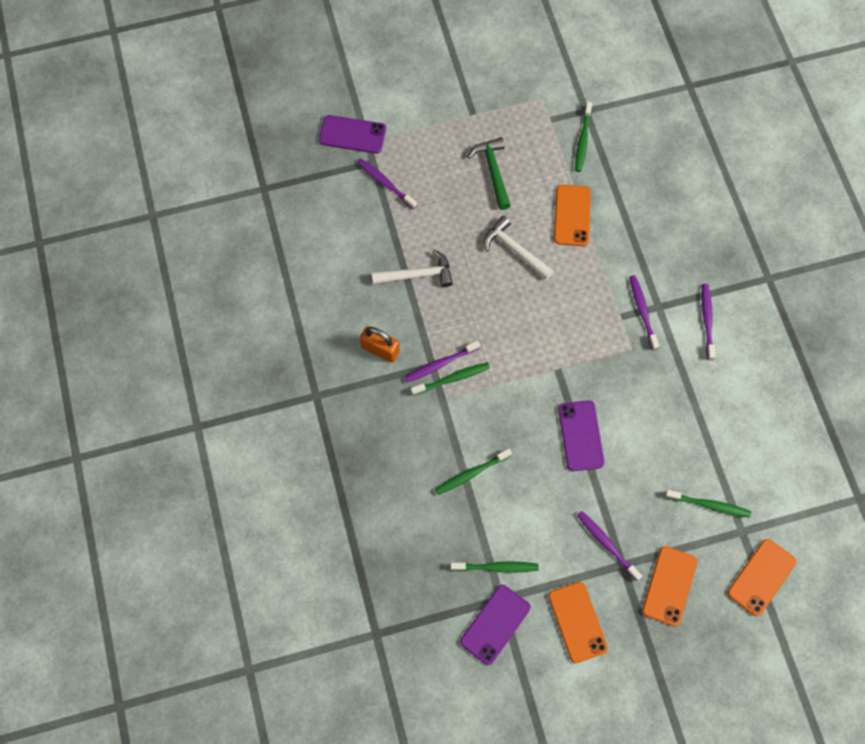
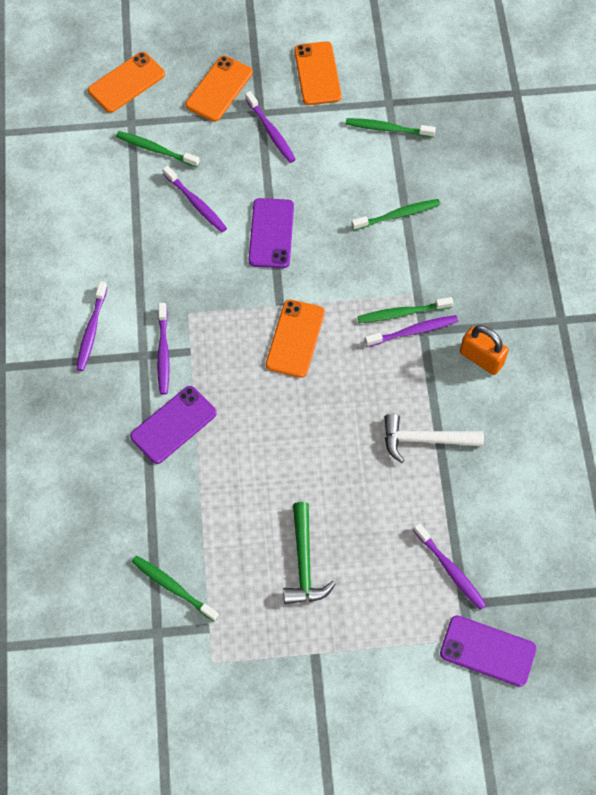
camera: 170 degrees left, 5 degrees down
purple phone [460,585,531,665] -> purple phone moved to [130,386,217,464]
white hammer [484,216,554,280] -> none
orange phone [554,185,591,246] -> orange phone moved to [266,299,325,378]
green toothbrush [575,102,592,172] -> green toothbrush turned 75 degrees counterclockwise [132,555,219,622]
none -> purple toothbrush [163,165,227,232]

